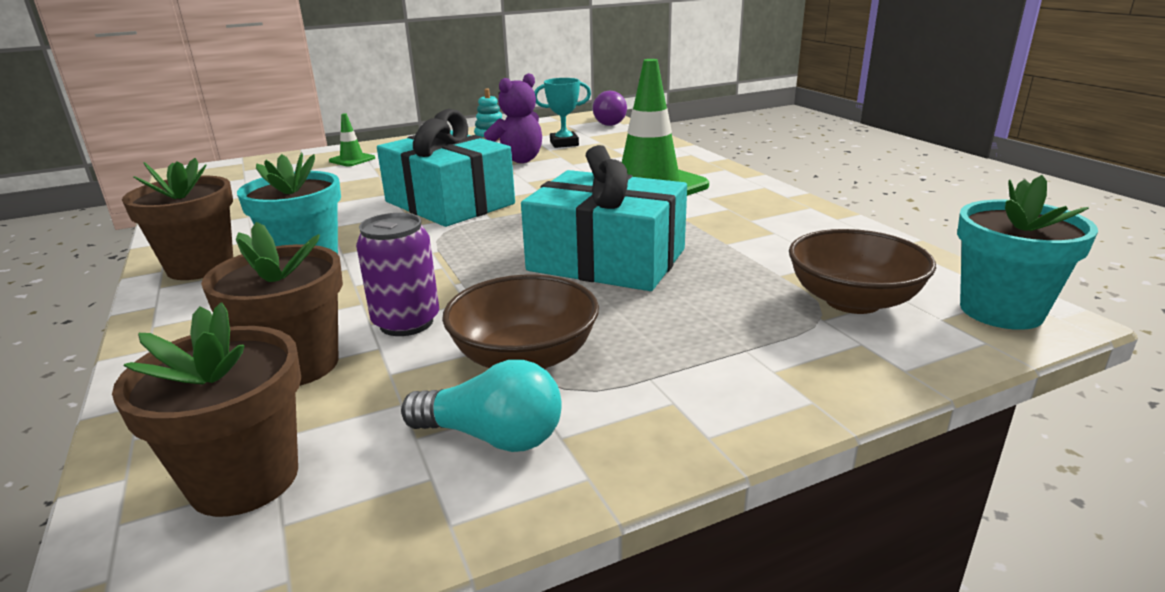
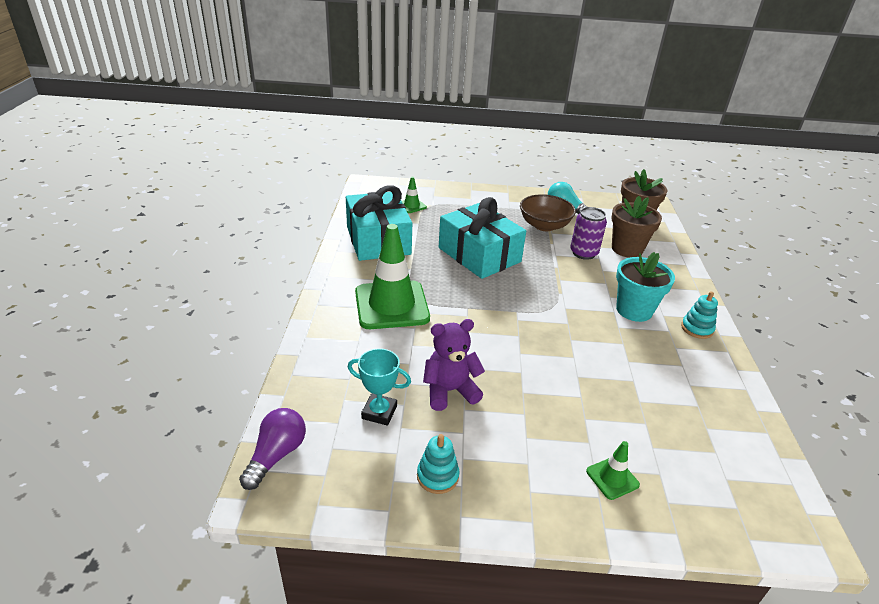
camera: 155 degrees left, 10 degrees up
brown flower pot [122,158,233,280] -> turquoise stacking toy [681,291,718,339]
turquoise gift [377,109,515,227] -> turquoise gift moved to [346,186,412,261]
brown bowl [789,229,936,314] -> green traffic cone [402,177,427,213]
turquoise flower pot [957,175,1098,330] -> none

